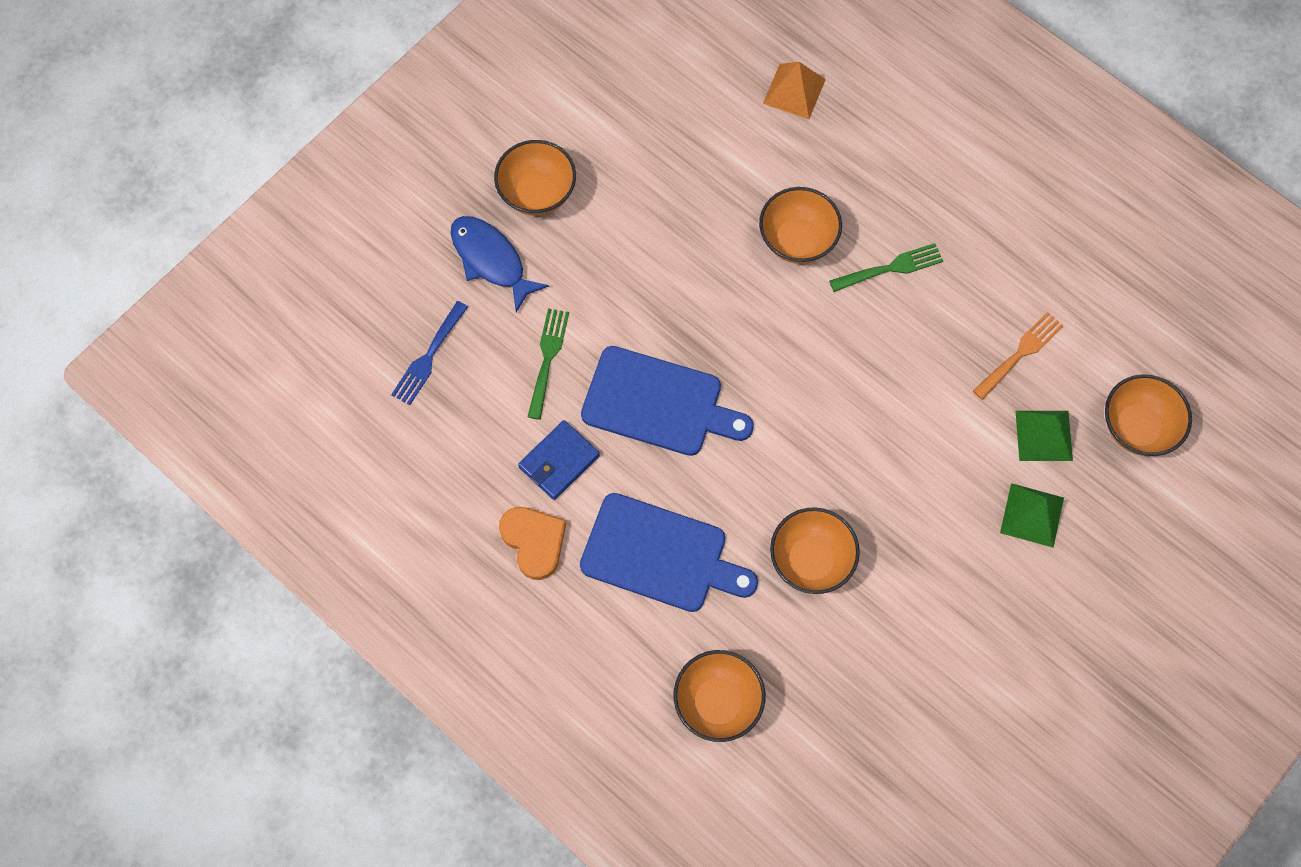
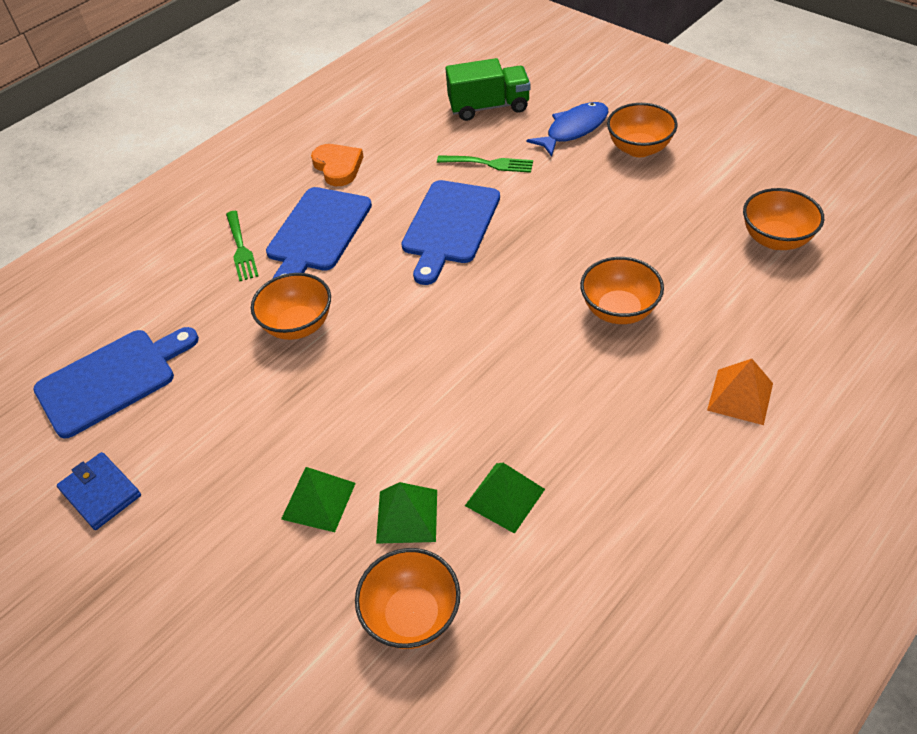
camera: 95 degrees right, 20 degrees down
blue fork [391,301,468,405] -> green truck [445,58,530,121]
orange heart [499,507,566,580] -> orange heart turned 90 degrees counterclockwise [311,144,364,186]
blue wallet [518,420,600,500] -> blue wallet moved to [57,452,141,530]
orange bowl [674,650,765,742] -> orange bowl moved to [743,188,824,250]
orange pyramid [763,62,826,119] -> orange pyramid moved to [707,359,773,425]
green fork [829,243,943,292] -> green fork moved to [226,211,258,281]
orange fork [973,312,1064,400] -> green pyramid [465,463,545,534]
none -> blue cutting board [33,327,199,438]

